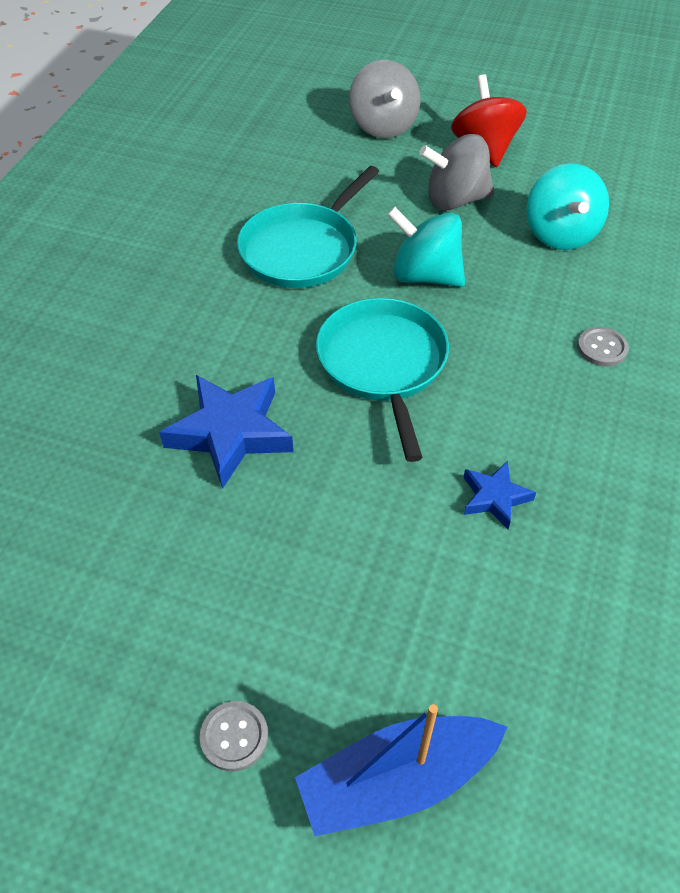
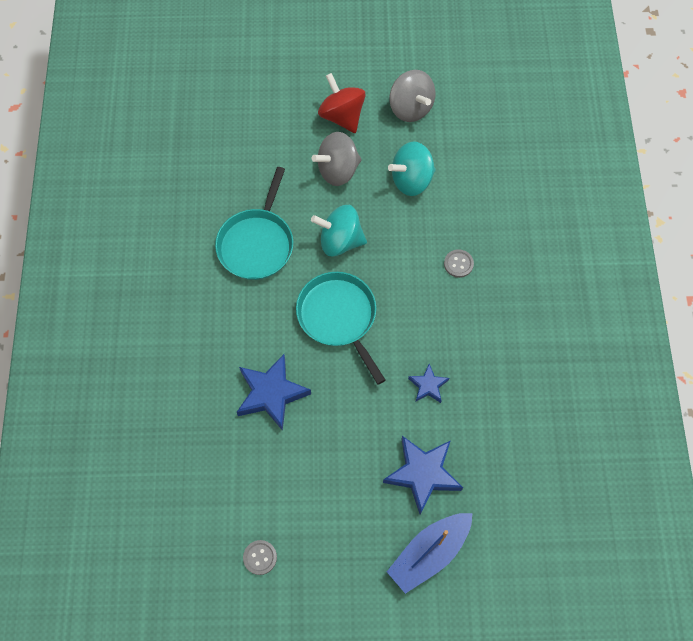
camera: 20 degrees left, 15 degrees up
grey button [199,701,268,771] -> grey button moved to [243,540,277,575]
grey spinning top [349,60,420,138] -> grey spinning top moved to [390,70,435,122]
turquoise spinning top [527,163,609,250] -> turquoise spinning top turned 90 degrees clockwise [388,141,436,196]
none -> blue star [383,436,463,515]

